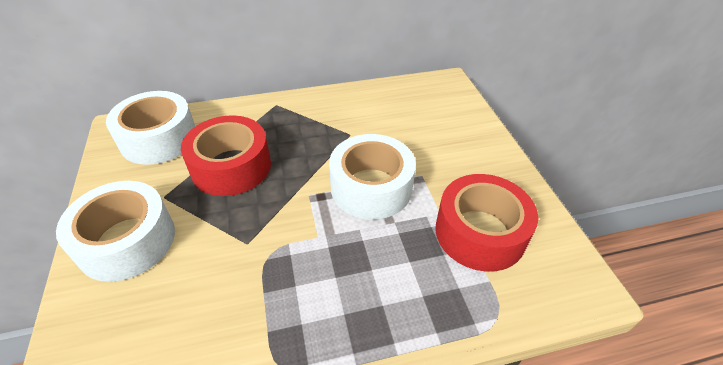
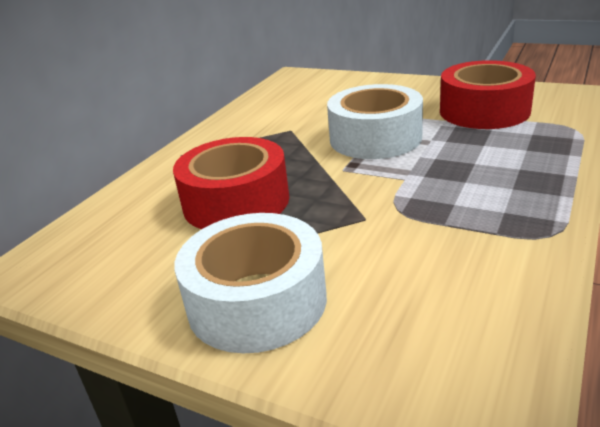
camera: 45 degrees left, 15 degrees down
white tape [106,91,195,165] -> none

